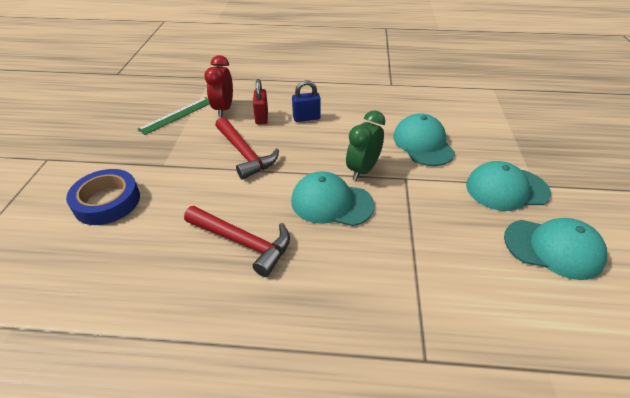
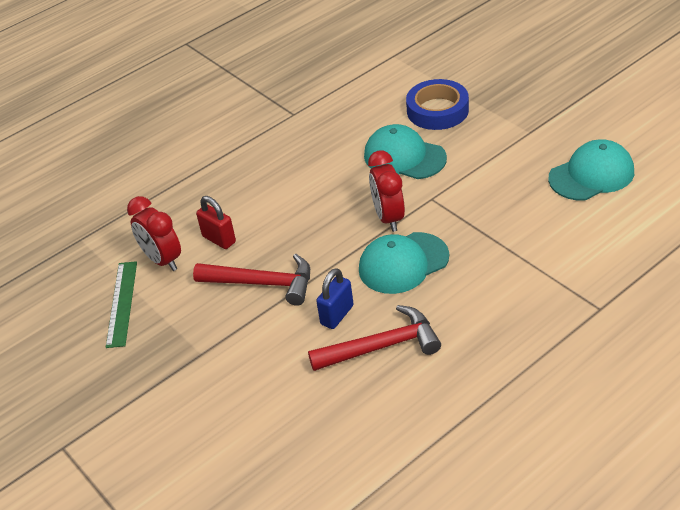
camera: 40 degrees left, 0 degrees up
blue tape [66,169,140,225] -> blue tape moved to [406,79,469,130]
blue padlock [292,80,321,122] -> blue padlock moved to [316,268,354,329]
green clock [346,110,385,181] -> red clock [368,150,405,232]
turquoise cap [466,161,551,211] -> none

